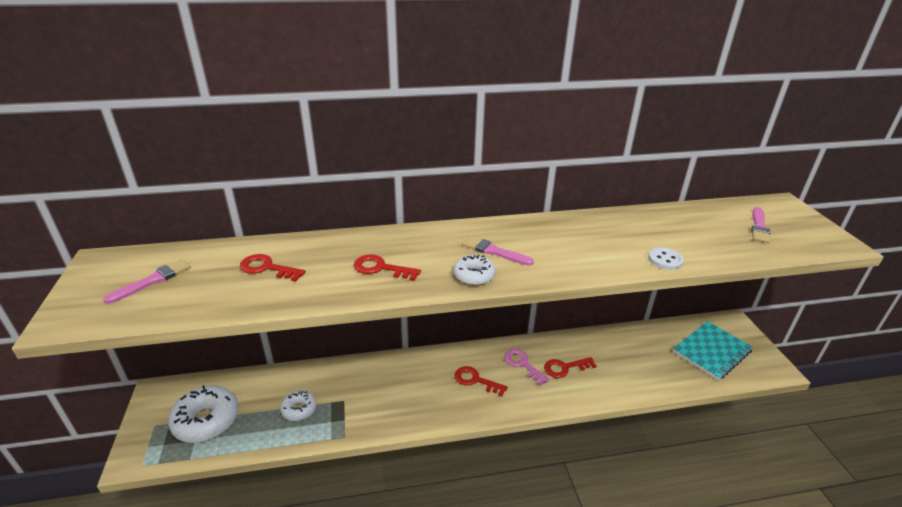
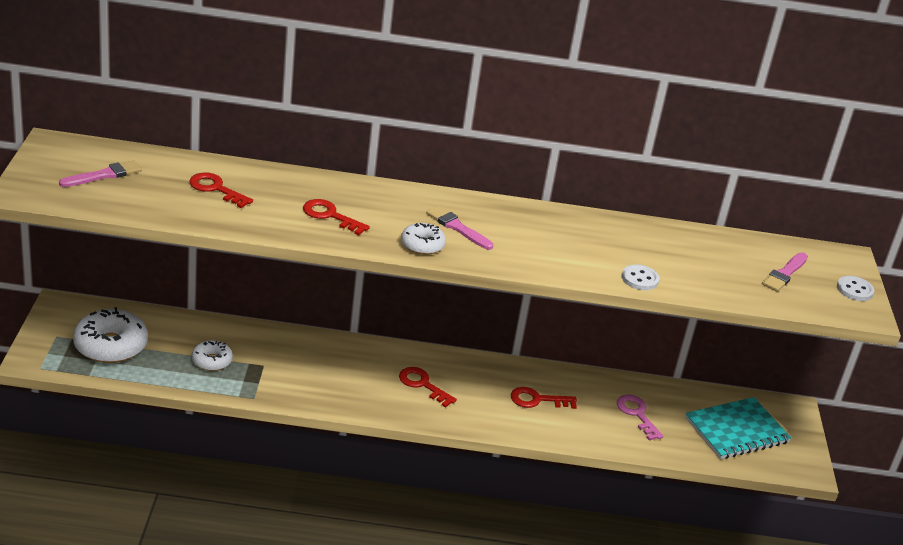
camera: 10 degrees right, 0 degrees up
pink key [504,349,549,386] -> pink key moved to [617,394,663,441]
none -> white button [837,276,875,301]

